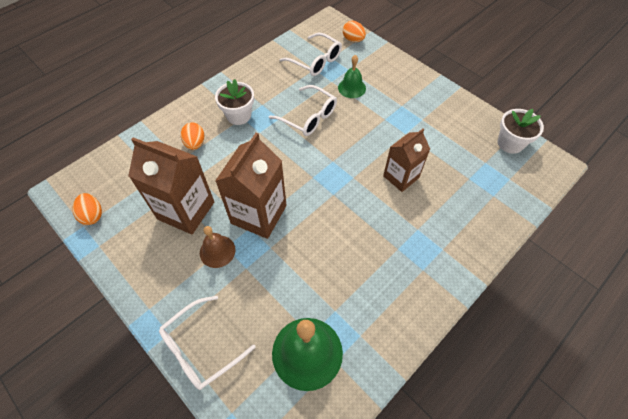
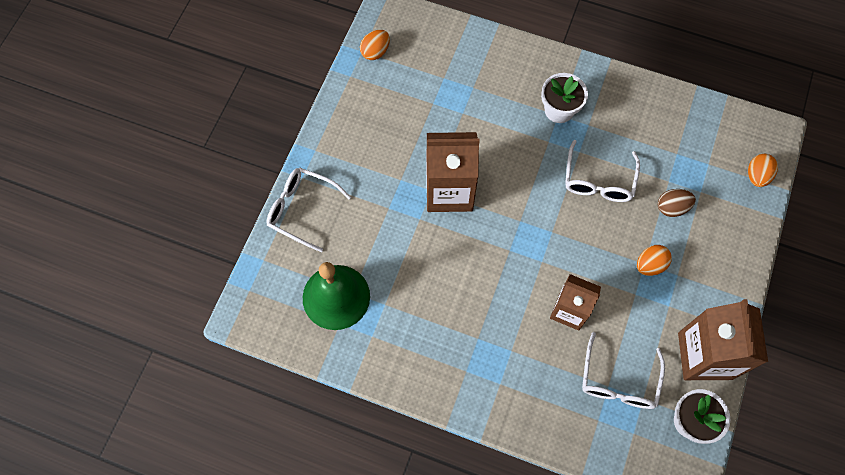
camera: 65 degrees right, 10 degrees up
brown carton [128,137,214,235] -> brown carton moved to [678,299,768,380]
orange egg [181,122,204,150] -> orange egg moved to [637,245,672,276]
brown bell [200,226,236,268] -> none
white glasses [279,33,342,76] -> white glasses moved to [582,332,665,409]
green bell [338,55,366,98] -> brown egg [658,189,696,217]

